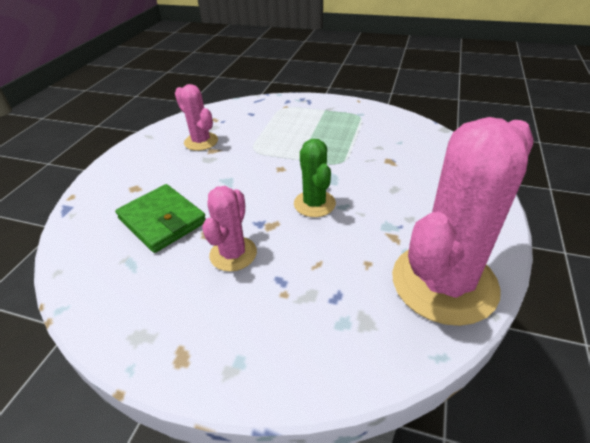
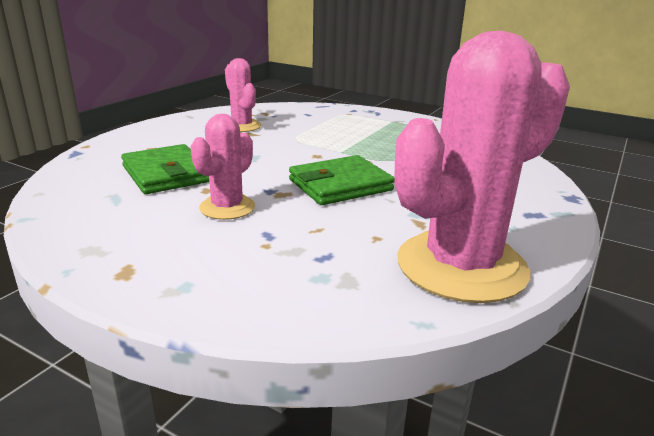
camera: 10 degrees right, 15 degrees down
green cactus [294,139,336,217] -> green wallet [289,155,395,205]

